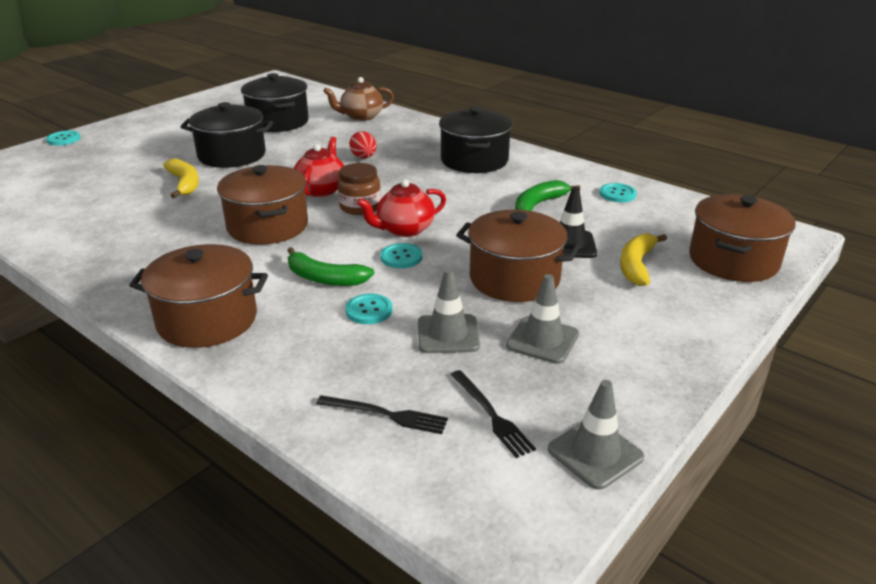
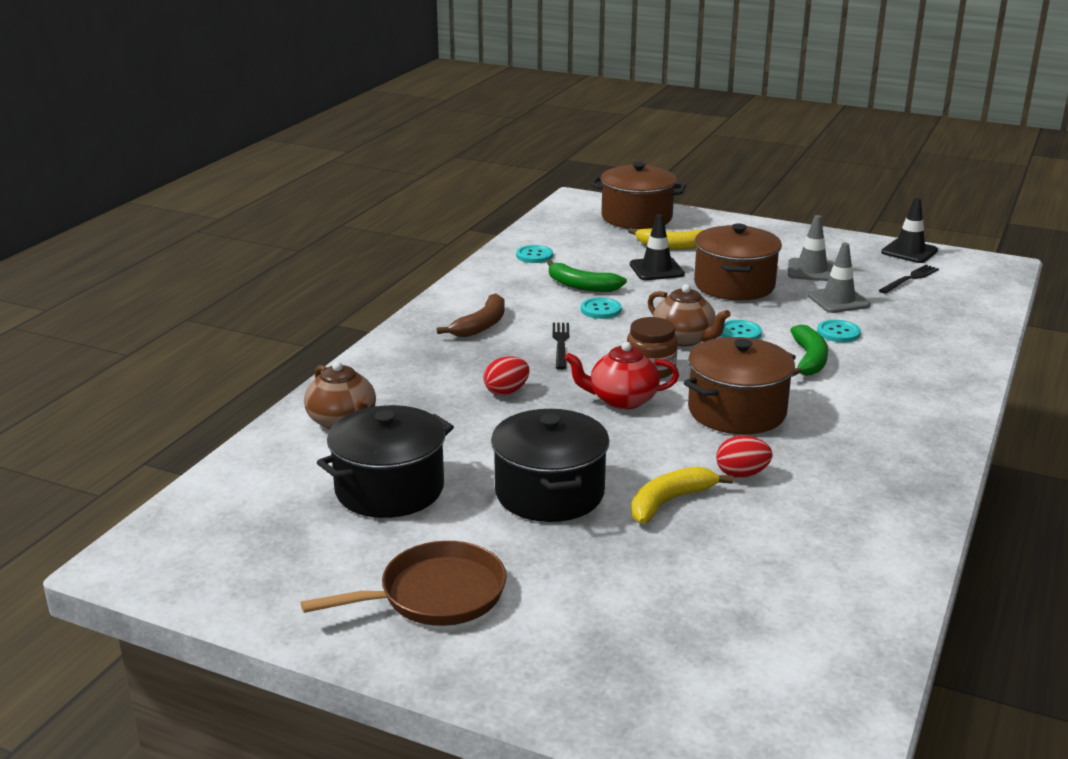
camera: 105 degrees left, 5 degrees down
turquoise button [46,131,81,145] -> turquoise button moved to [581,297,621,319]
brown pot [129,244,268,348] -> none
black fork [316,395,448,434] -> black fork moved to [552,323,569,370]
red teapot [357,179,446,237] -> brown teapot [648,284,731,346]
black pot [439,107,512,173] -> brown banana [436,293,505,337]
grey traffic cone [548,380,644,490] -> black traffic cone [881,198,938,263]
none -> brown pan [301,541,507,626]
none -> red egg [716,436,772,478]

